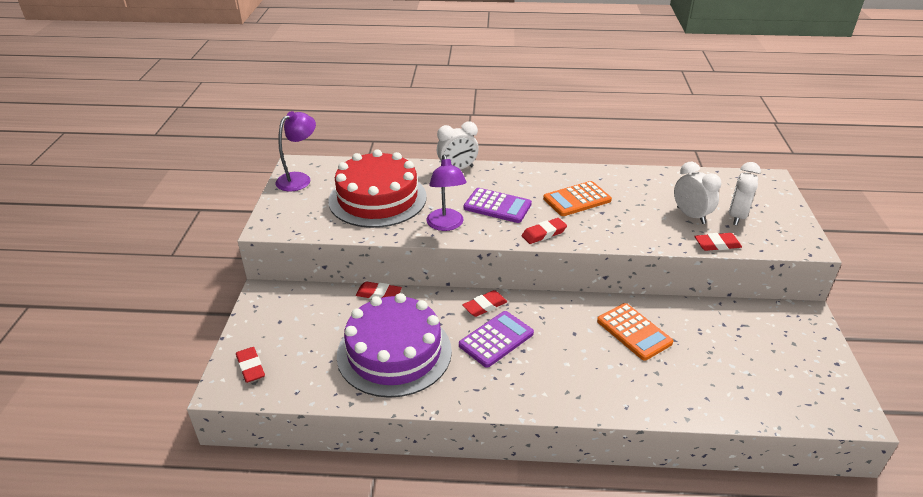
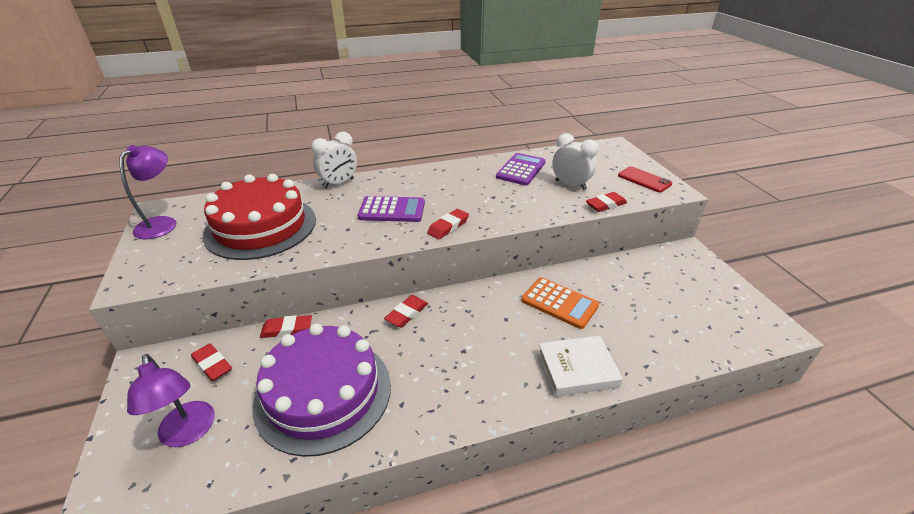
camera: 20 degrees left, 0 degrees up
red eraser [236,347,265,383] -> red eraser moved to [191,343,232,381]
purple lamp [426,154,467,231] -> purple lamp moved to [127,354,215,447]
purple calculator [459,311,534,368] -> purple calculator moved to [496,153,545,185]
orange calculator [543,181,612,216] -> none
white clock [729,162,761,225] -> none
none -> white book [538,336,623,397]
none -> red phone [618,166,672,192]

